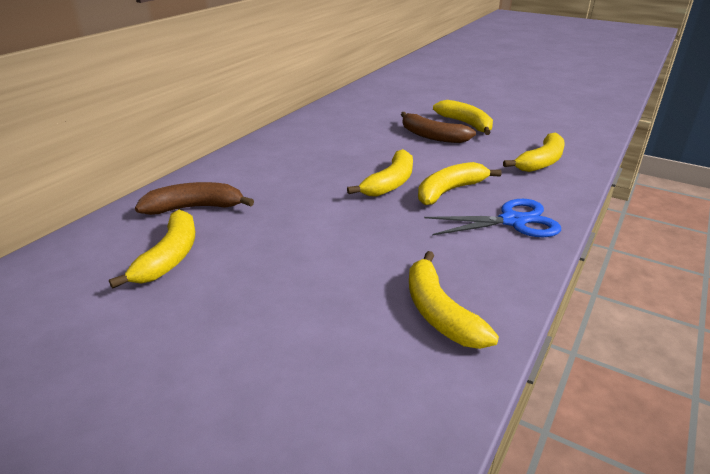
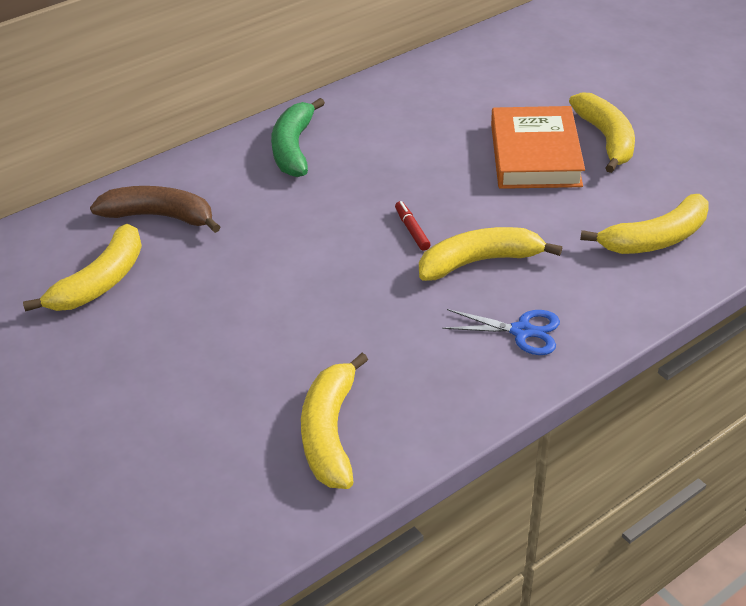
camera: 25 degrees right, 10 degrees up
yellow banana [347,149,413,197] -> red marker [395,201,431,251]
brown banana [401,112,476,143] -> orange book [491,106,585,189]
blue scissors [424,199,561,237] -> blue scissors [442,309,560,355], size x0.66
none -> green banana [271,98,325,177]

